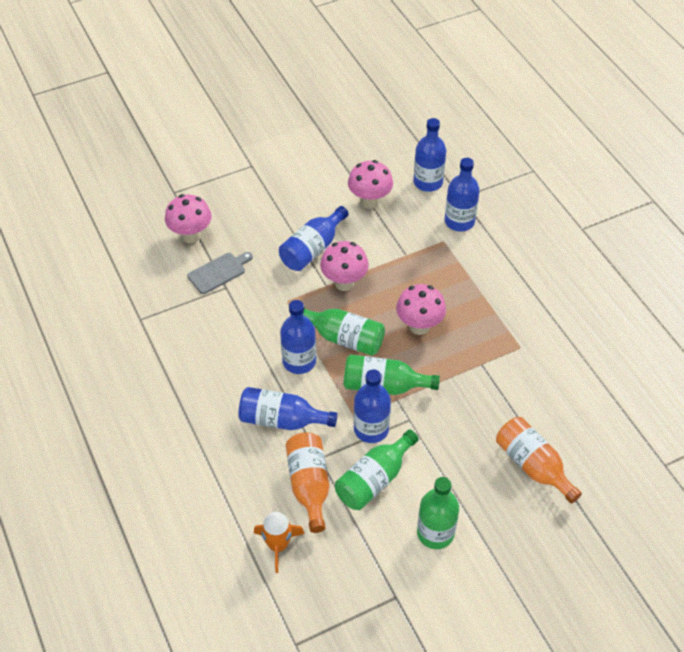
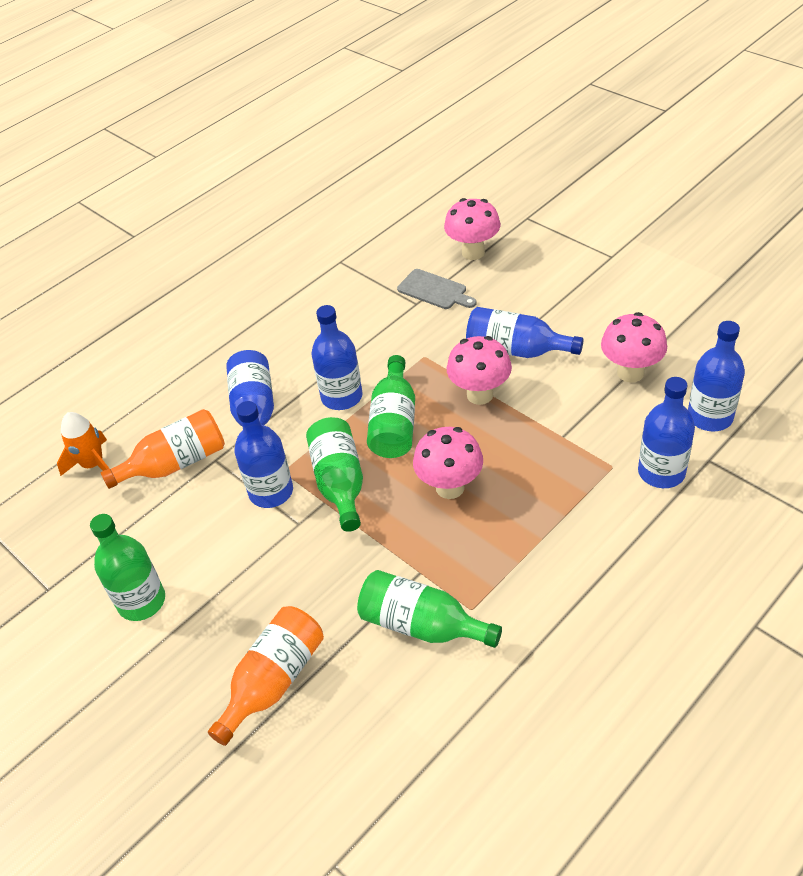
camera: 75 degrees right, 5 degrees down
green bottle [335,430,419,510] -> green bottle moved to [357,570,502,648]

